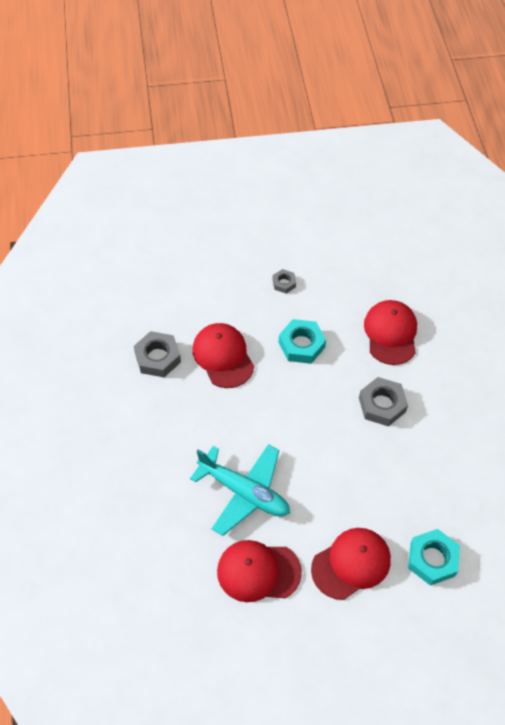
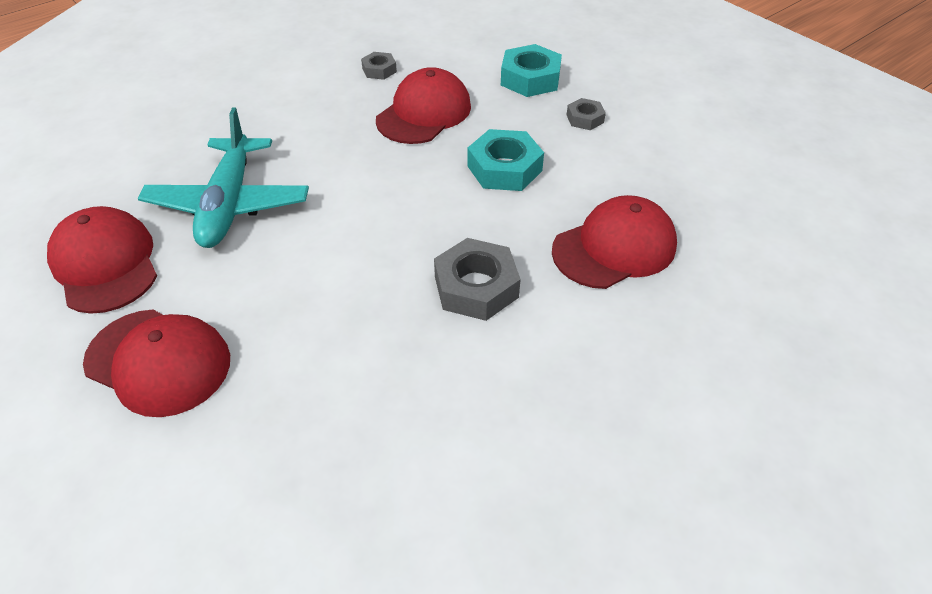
camera: 60 degrees right, 10 degrees down
grey nut [134,331,181,377] -> grey nut [361,52,397,80], size x0.56
turquoise nut [408,529,460,586] -> turquoise nut moved to [501,44,562,97]

